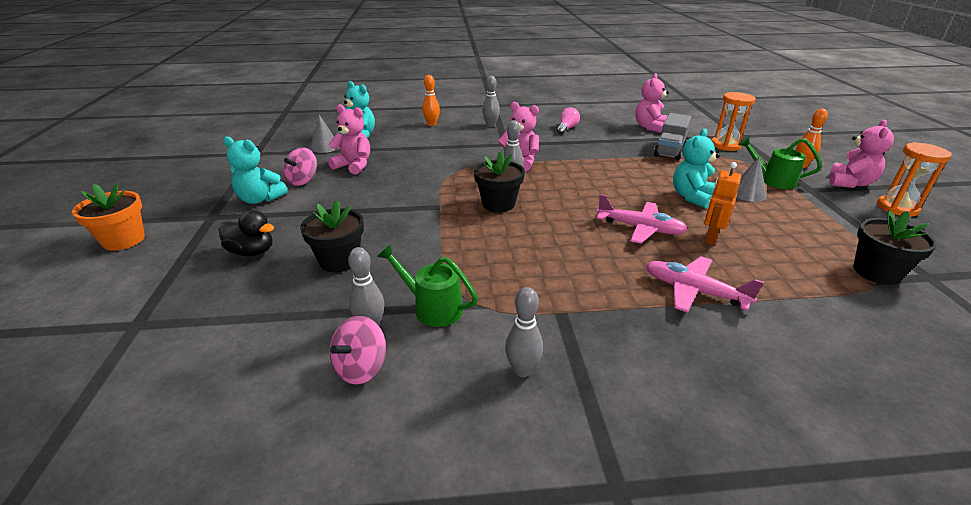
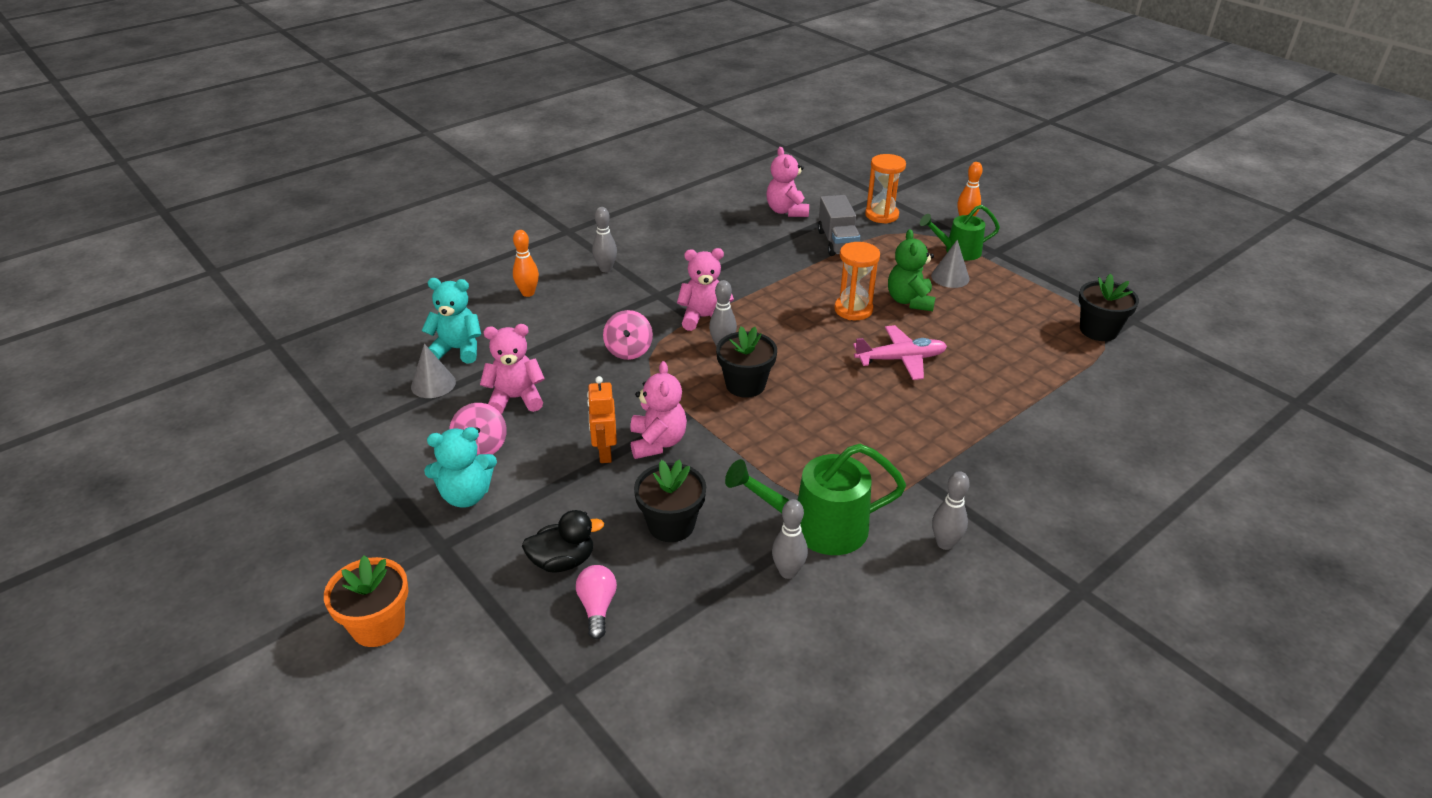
camera: 35 degrees left, 5 degrees up
pink spinning top [330,316,386,384] -> pink spinning top moved to [603,310,653,360]
green watering can [377,244,478,327] -> green watering can [725,444,906,555], size x1.51
pink light bulb [557,107,580,134] -> pink light bulb moved to [576,565,617,639]
pink plane [645,256,763,313] -> none
turquoise teddy bear [673,129,720,208] -> green teddy bear [888,229,936,311]
orange robot [704,162,741,245] -> orange robot moved to [587,376,617,463]
pink teddy bear [829,120,894,188] -> pink teddy bear moved to [630,361,687,459]
orange hourglass [877,142,952,217] -> orange hourglass moved to [834,242,880,320]

